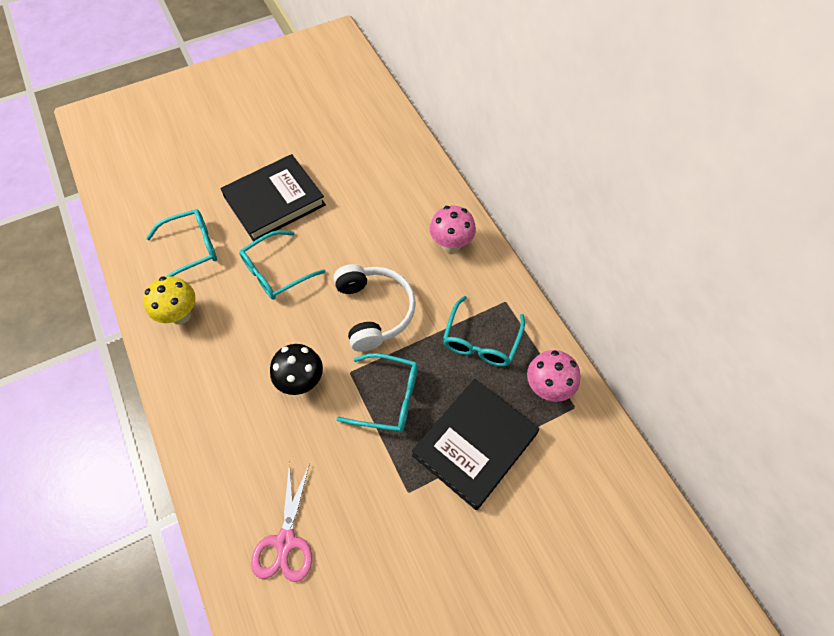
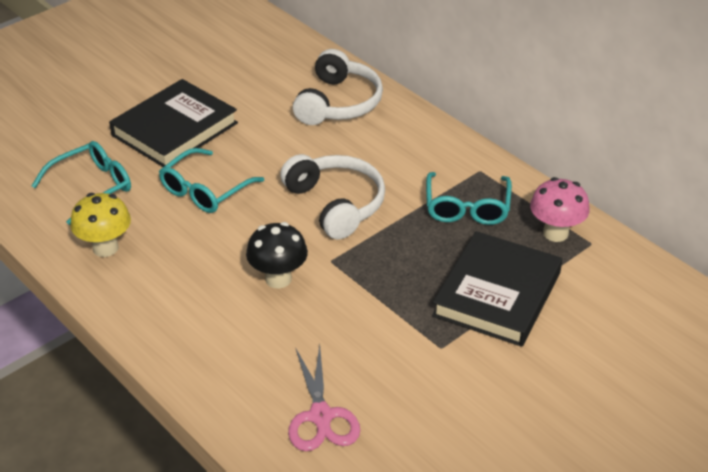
camera: 15 degrees left, 20 degrees down
turquoise glasses [336,353,418,432] -> none
pink mushroom [430,205,476,253] -> none
none -> white headphones [293,49,383,125]

